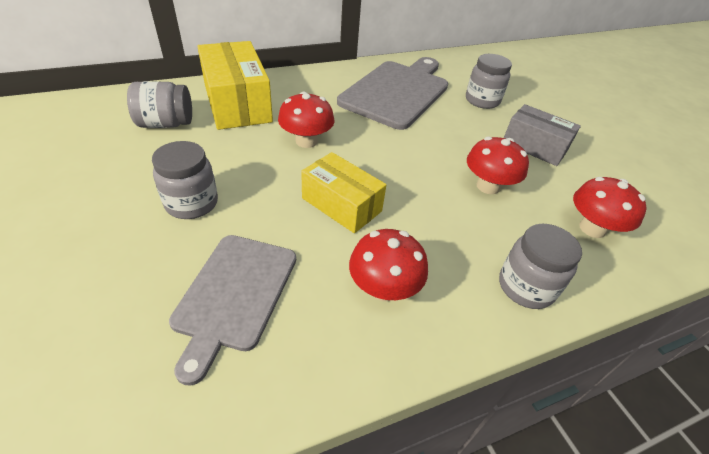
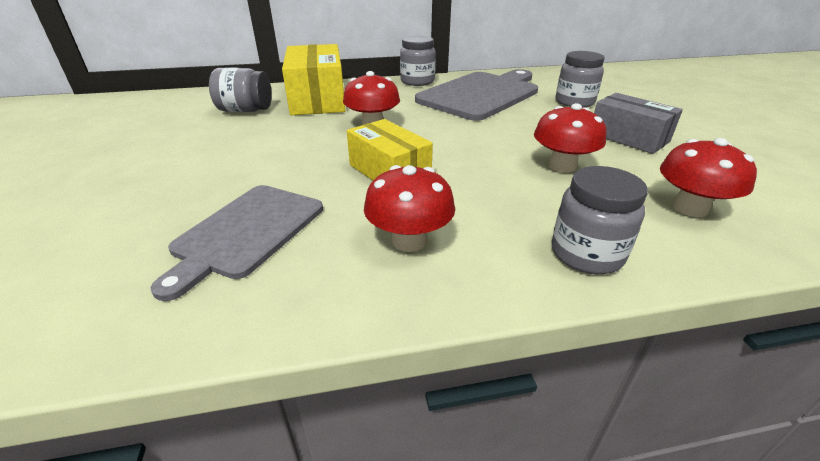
camera: 15 degrees right, 10 degrees down
grey jar [152,141,218,219] -> grey jar moved to [400,36,436,86]

